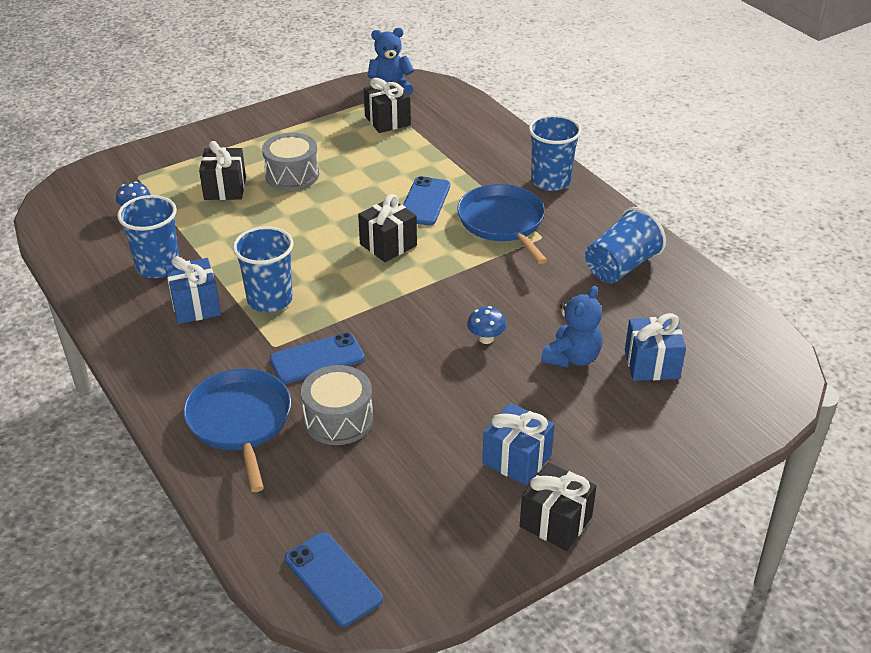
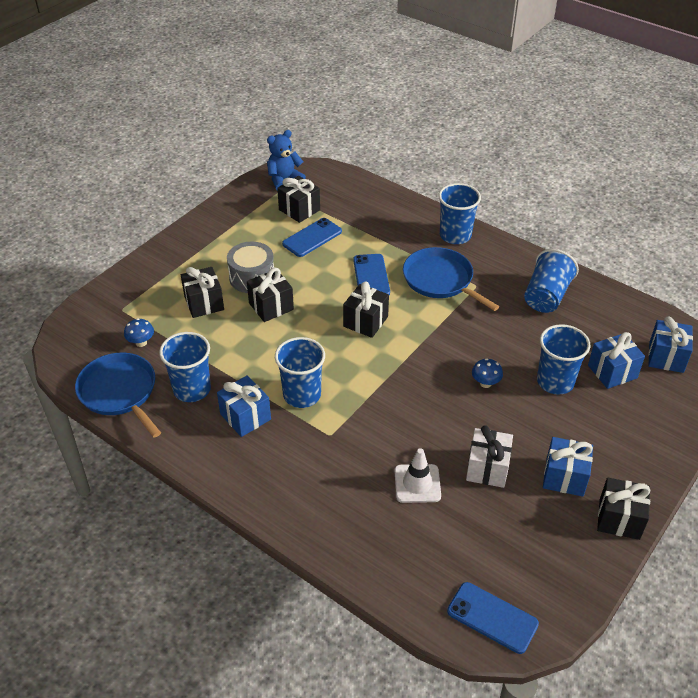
camera: 20 degrees left, 5 degrees up
blue pan [184,369,291,492] -> blue pan moved to [75,353,161,438]
blue phone [270,332,364,384] -> blue phone moved to [282,218,342,257]
grey drum [301,365,373,445] -> white traffic cone [395,448,441,503]
blue teddy bear [541,286,602,368] -> blue cup [537,324,591,395]
none -> black gift [247,268,294,322]
none -> white gift [466,425,513,488]
none -> blue gift [648,316,693,373]

